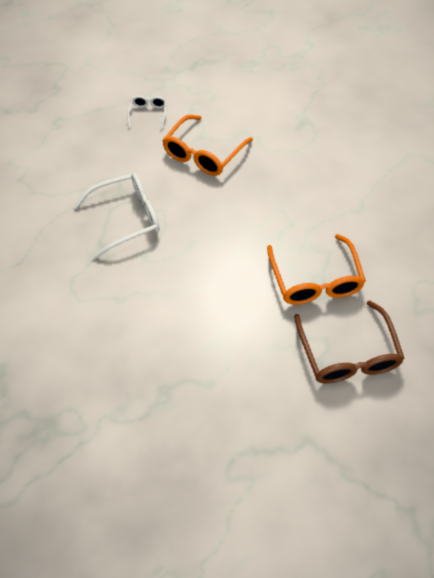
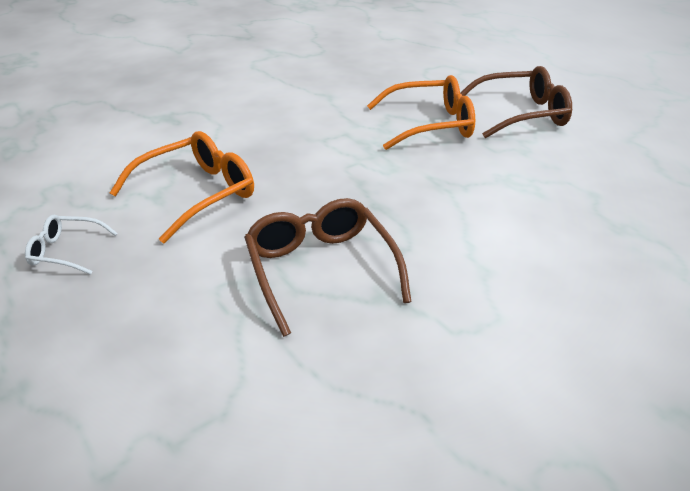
camera: 90 degrees left, 20 degrees down
white glasses [74,173,160,259] -> brown glasses [244,198,412,337]
orange glasses [162,115,253,176] -> orange glasses turned 75 degrees counterclockwise [110,131,254,244]

